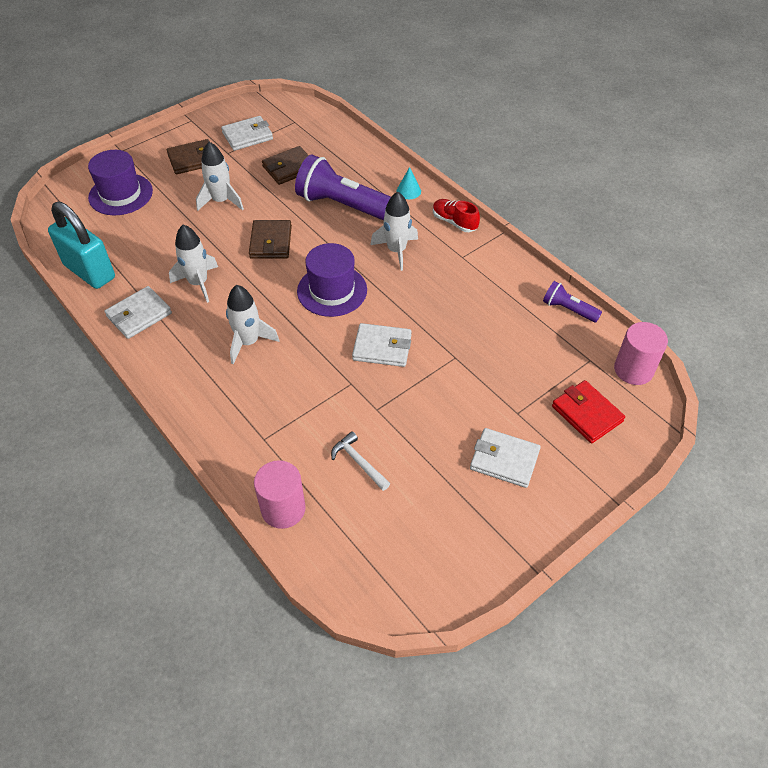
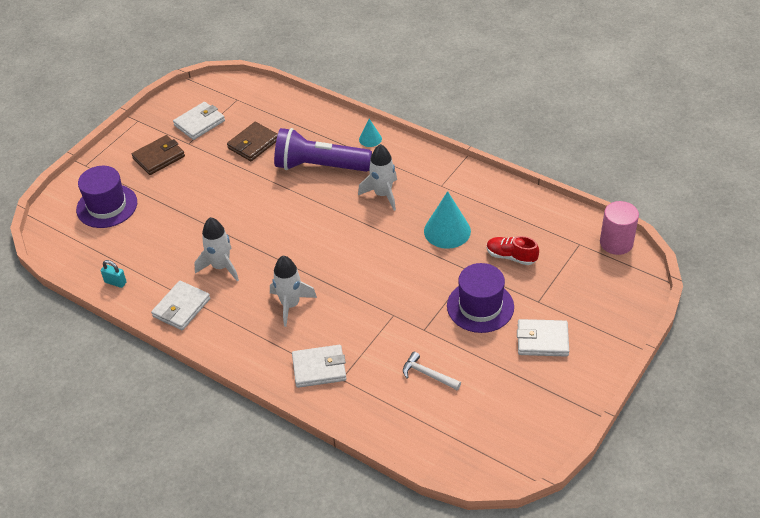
camera: 15 degrees left, 5 degrees down
turquoise padlock [48,201,115,289] -> turquoise padlock [101,260,127,288], size x0.40
white rocket [196,142,244,211] -> none
brown wallet [249,220,292,259] -> none
pink cylinder [254,460,306,529] -> none
purple hat [297,243,367,317] -> purple hat moved to [447,263,514,333]
white wallet [352,323,412,367] -> white wallet moved to [292,345,346,388]
red shoe [433,199,480,232] -> red shoe moved to [487,236,539,265]
purple flashlight [543,281,602,323] -> none
red wallet [552,380,625,443] -> none
none -> turquoise cone [424,191,471,249]

